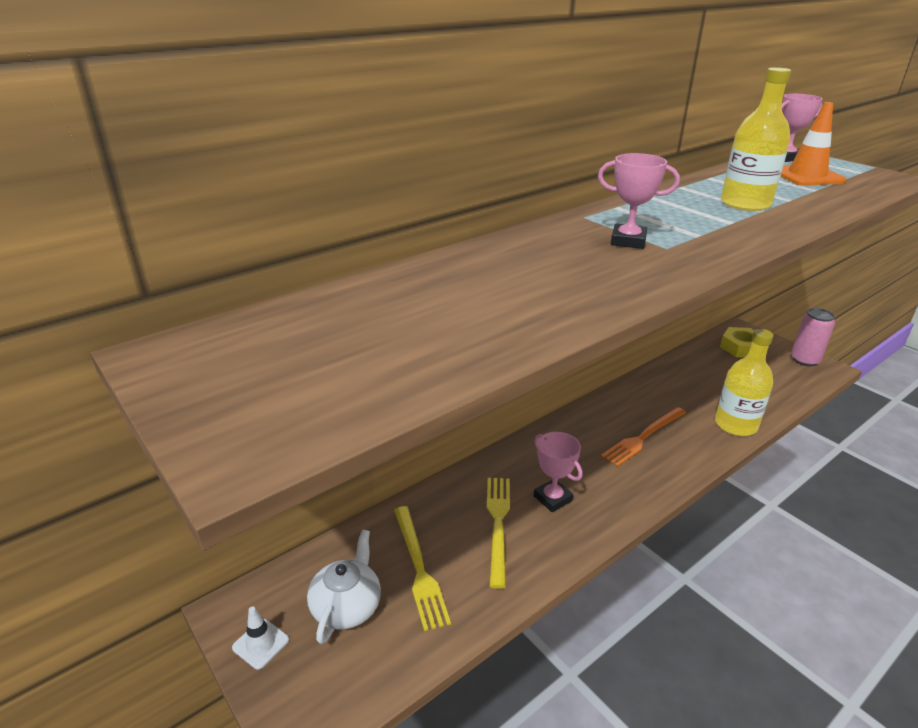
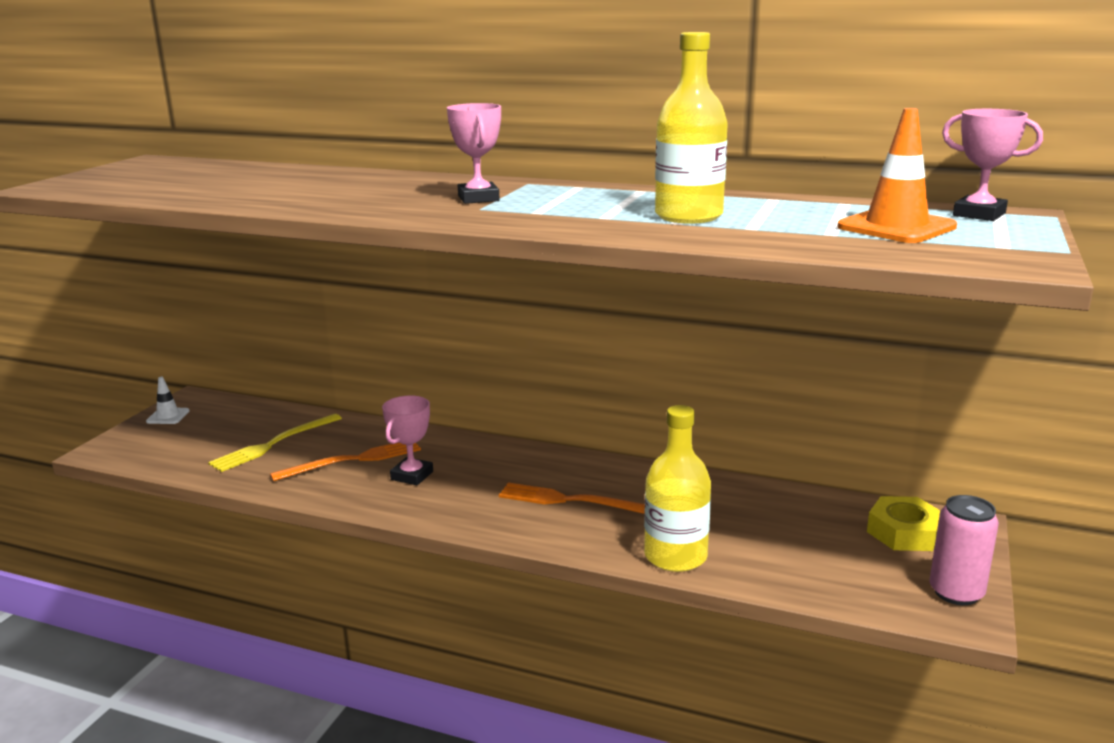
camera: 60 degrees right, 10 degrees down
white teapot [307,529,381,644] -> none
yellow fork [487,478,510,589] -> orange fork [270,442,421,482]

